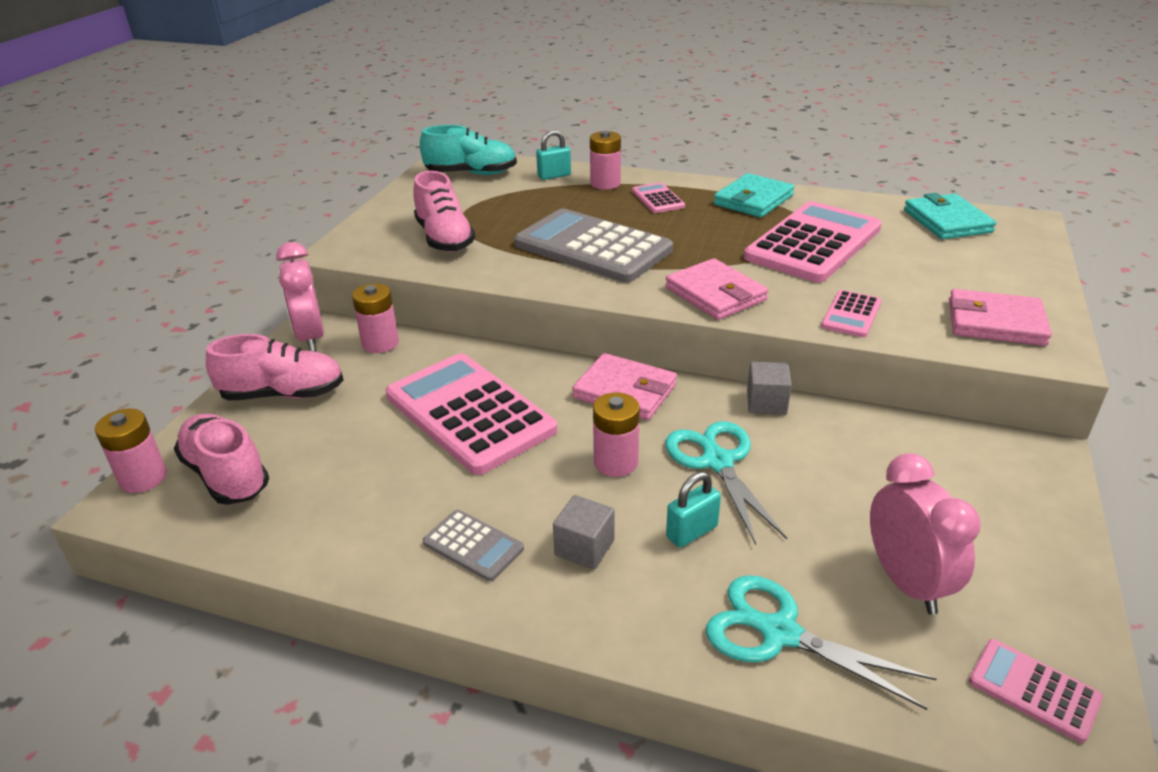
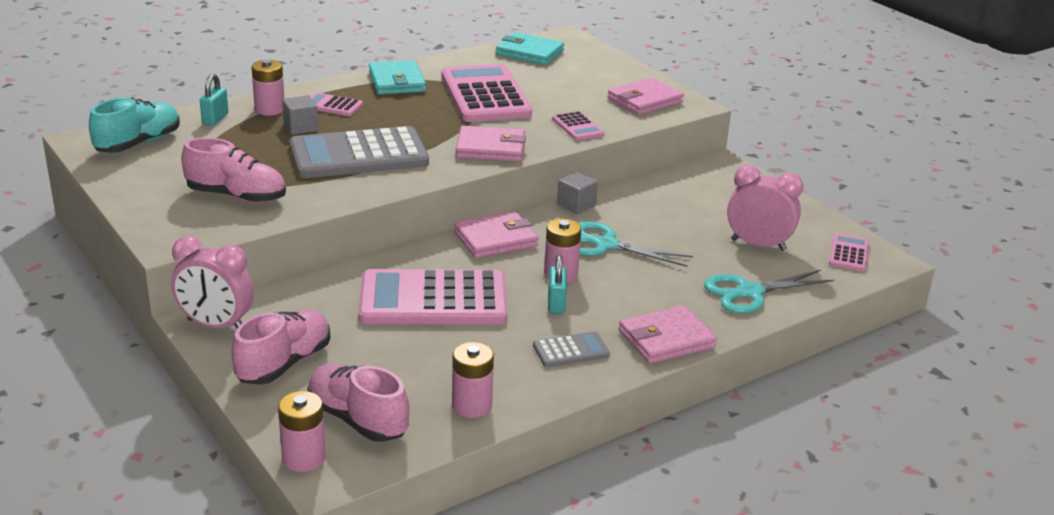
camera: 55 degrees left, 5 degrees down
pink shoe [174,413,269,505] -> pink shoe turned 45 degrees clockwise [307,364,410,442]
pink battery [352,283,399,353] -> pink battery moved to [452,342,494,418]
grey cube [553,495,614,570] -> grey cube moved to [282,95,318,135]
turquoise padlock [666,472,721,548] -> turquoise padlock moved to [548,254,567,314]
pink calculator [969,639,1103,743] -> pink calculator turned 120 degrees clockwise [829,234,869,271]
none -> pink wallet [619,305,717,364]

